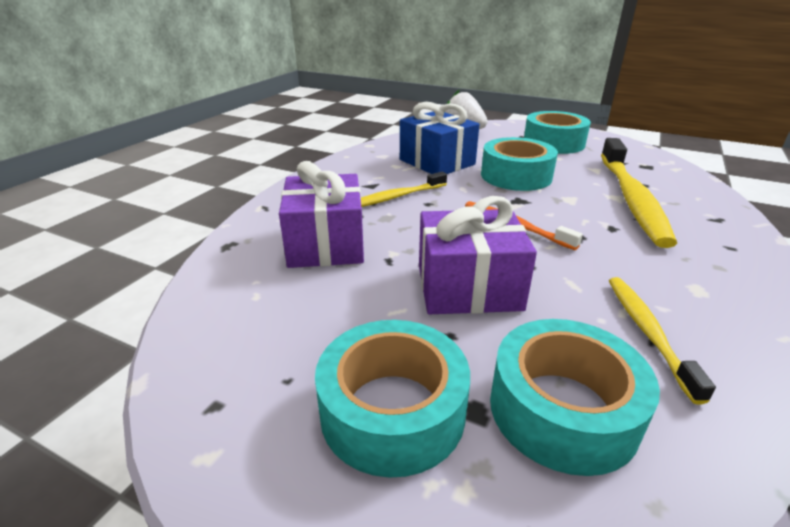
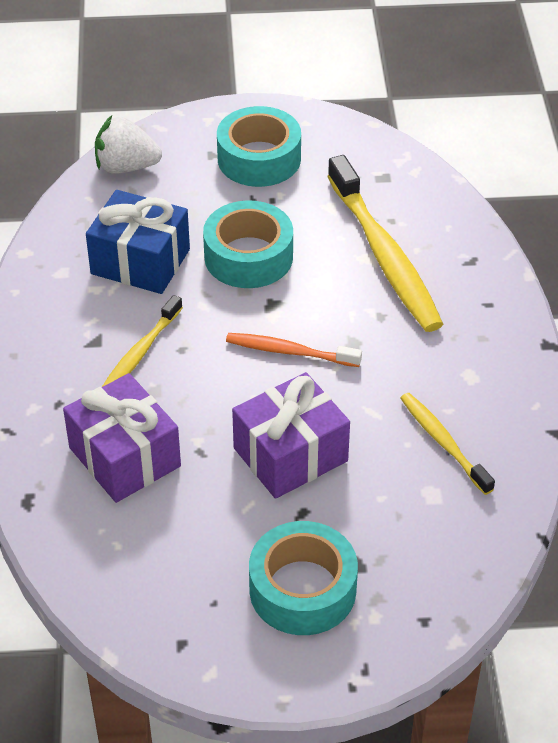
camera: 30 degrees left, 15 degrees up
turquoise tape [490,319,660,476] -> none

